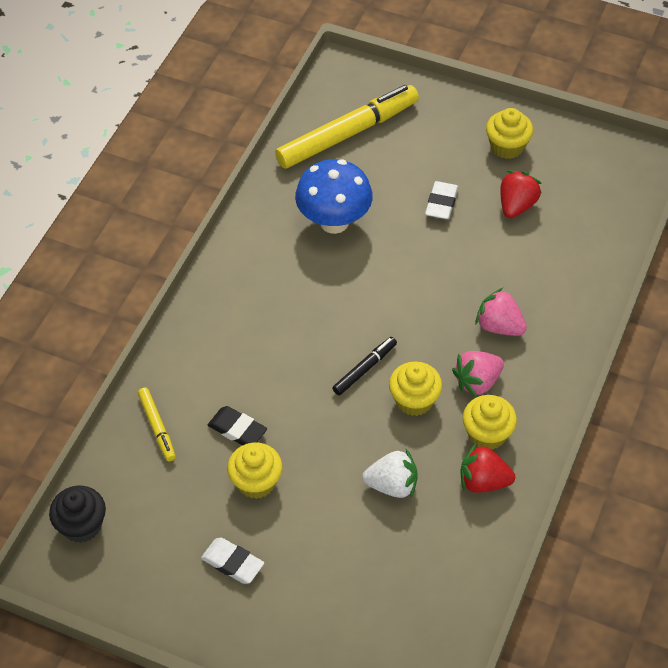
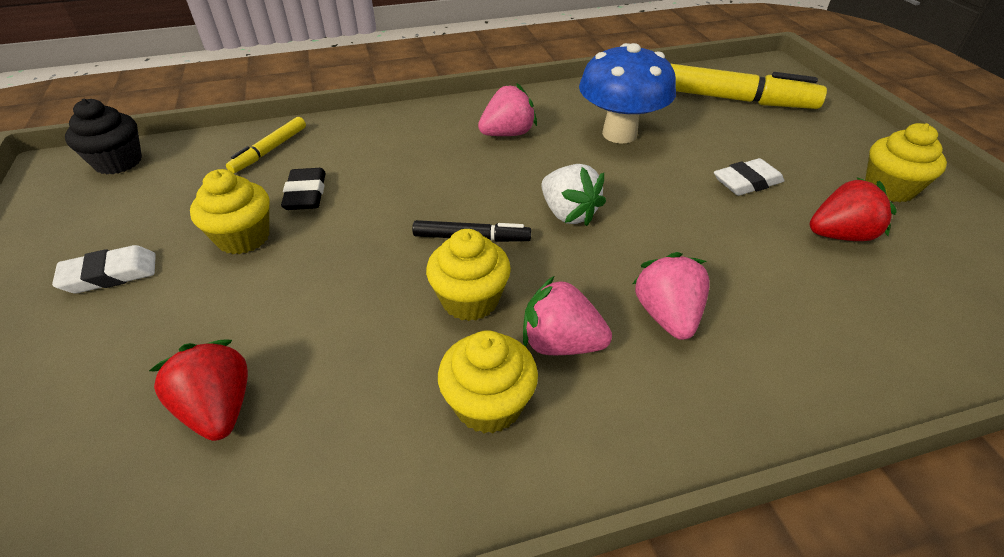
camera: 50 degrees right, 10 degrees down
white eraser [201,538,264,584] -> white eraser turned 75 degrees clockwise [52,245,156,293]
white strawberry [362,449,418,498] -> white strawberry moved to [542,164,606,226]
red strawberry [460,443,515,493] -> red strawberry moved to [149,339,248,441]
none -> pink strawberry [478,83,537,136]

